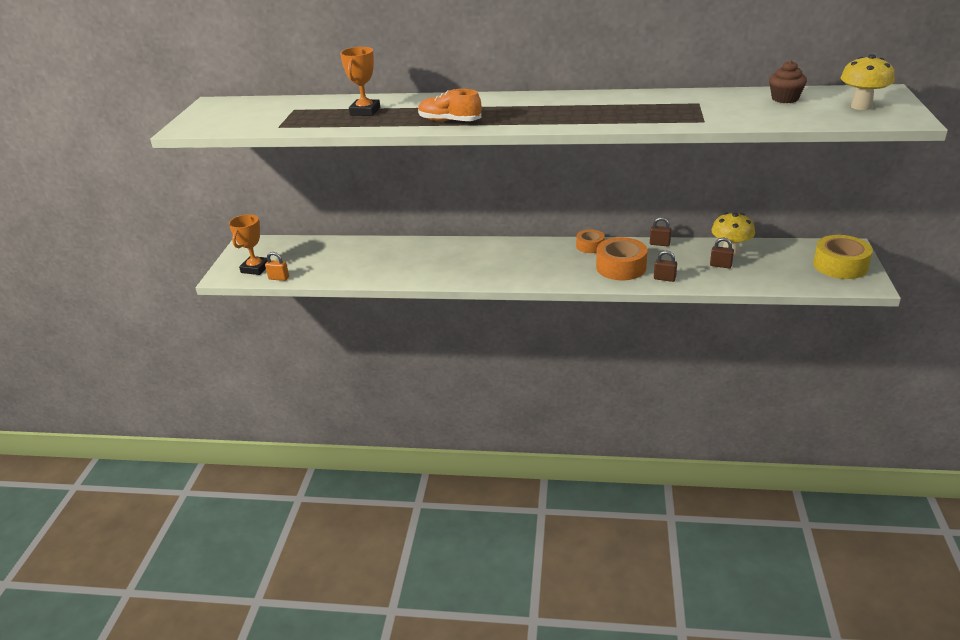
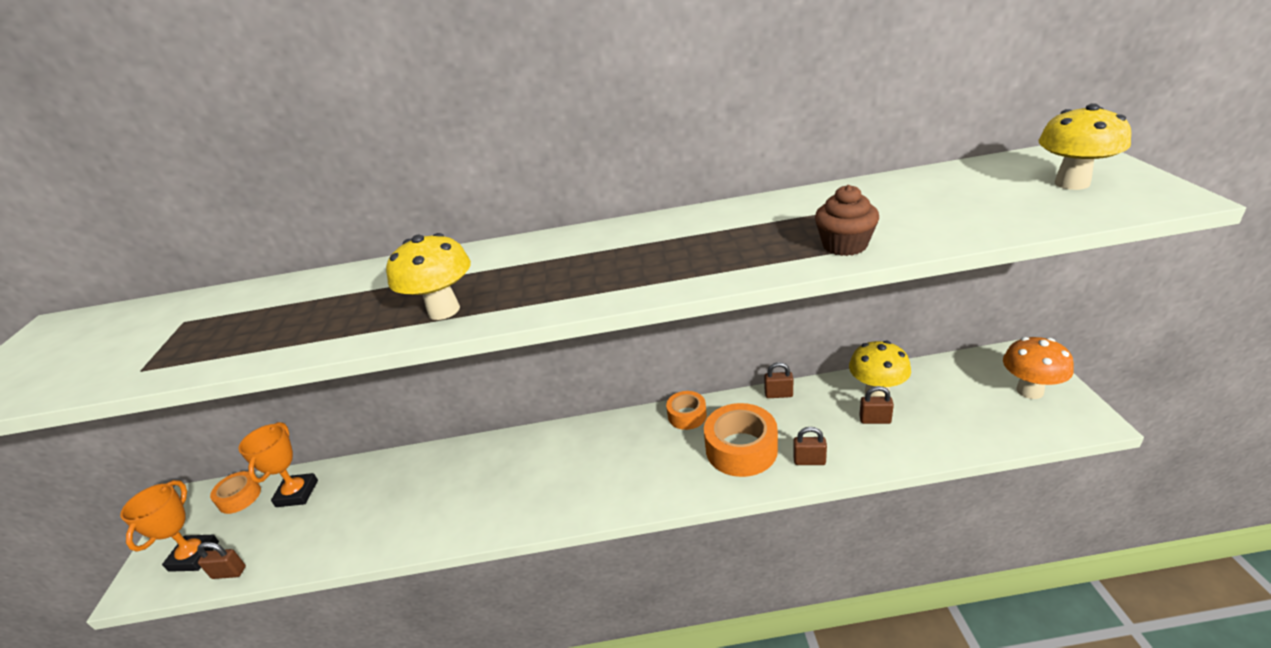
camera: 10 degrees left, 0 degrees up
orange padlock [265,252,289,281] -> brown padlock [197,542,246,579]
orange trophy [340,47,380,116] -> orange trophy moved to [238,422,318,507]
orange shoe [418,89,481,121] -> yellow mushroom [386,233,471,320]
brown cupcake [769,60,807,103] -> brown cupcake moved to [815,185,879,256]
yellow tape [813,235,873,279] -> orange mushroom [1003,337,1074,399]
none -> orange tape [210,471,261,514]

